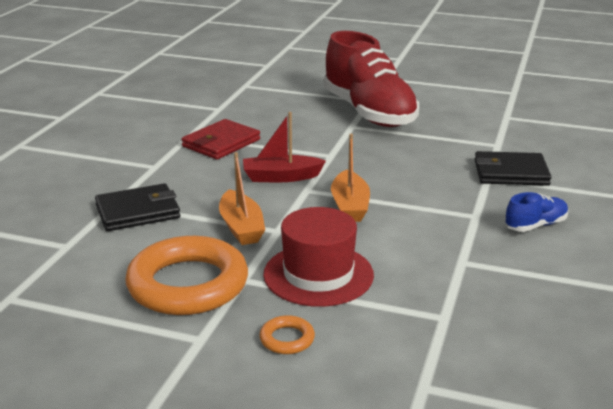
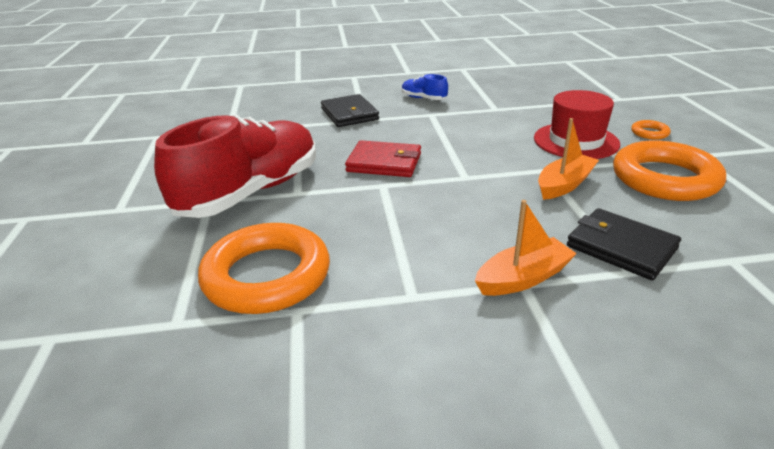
camera: 115 degrees left, 5 degrees up
red wallet [181,119,260,160] -> red wallet moved to [345,140,421,177]
red boat [243,112,326,182] -> none
orange boat [331,134,370,222] -> orange boat moved to [475,200,577,296]
none -> orange ring [198,223,330,314]

